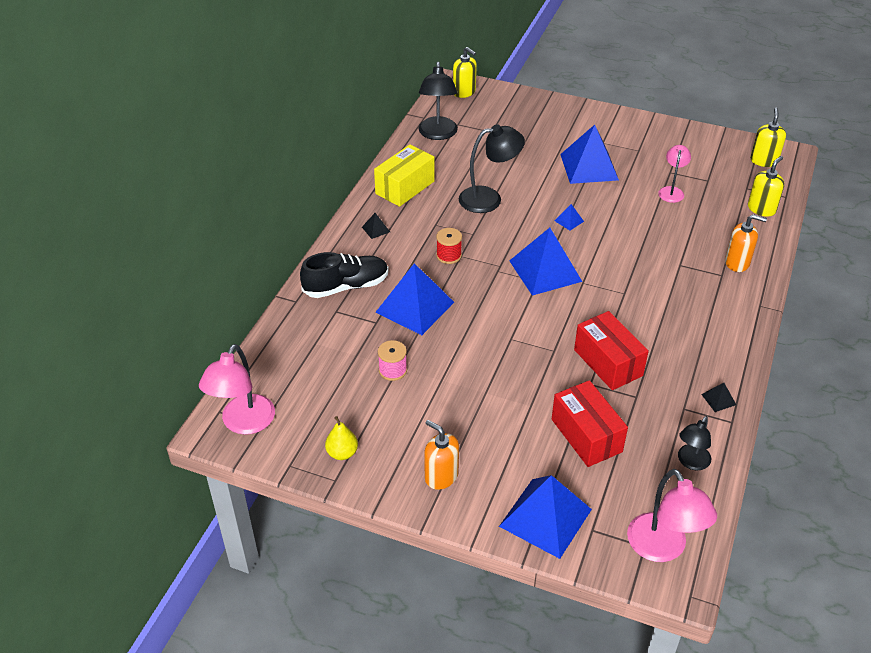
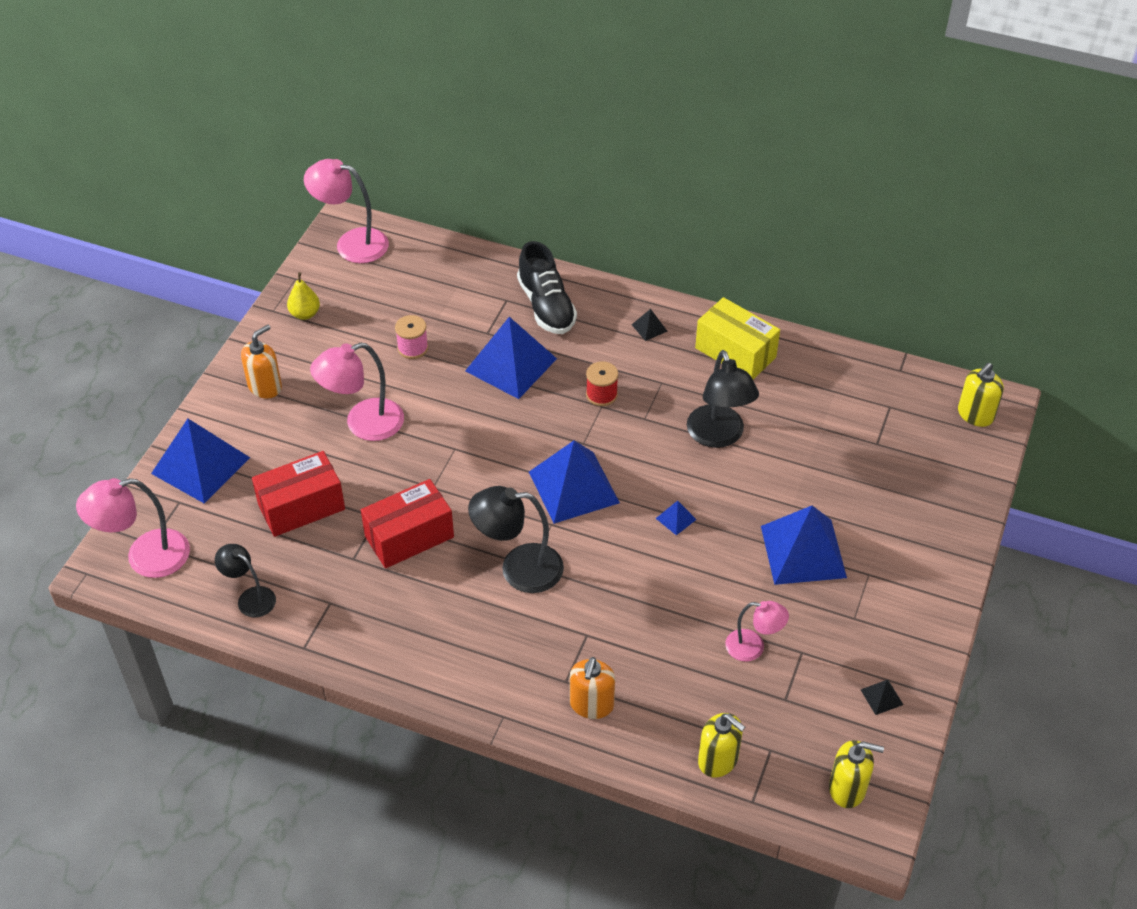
camera: 90 degrees right, 5 degrees up
black lamp [419,62,458,140] -> black lamp moved to [468,486,564,593]
black pyramid [701,383,736,412] -> black pyramid moved to [861,680,903,715]
none -> pink lamp [310,343,404,441]

